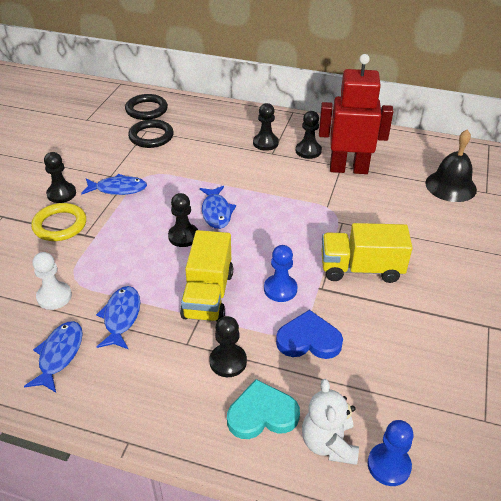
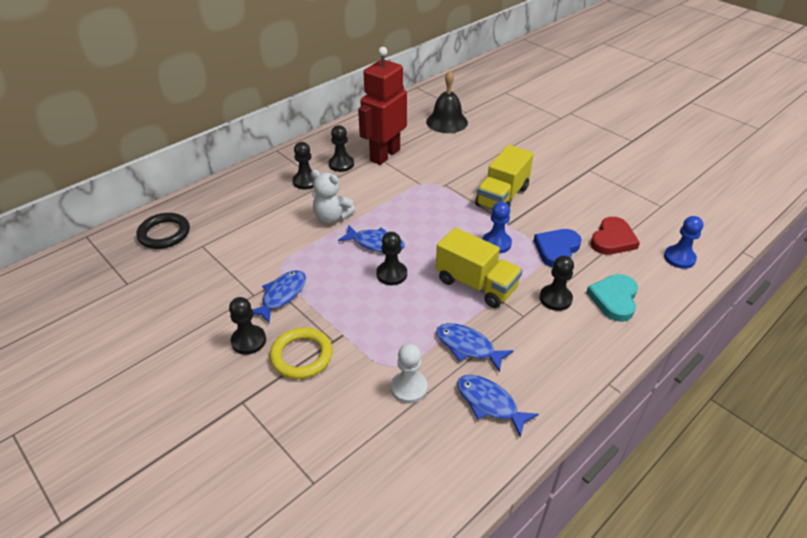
camera: 60 degrees left, 0 degrees up
black ring [128,119,174,148] -> none
white teddy bear [302,379,359,465] -> white teddy bear moved to [311,170,355,224]
none -> red heart [590,217,640,255]

